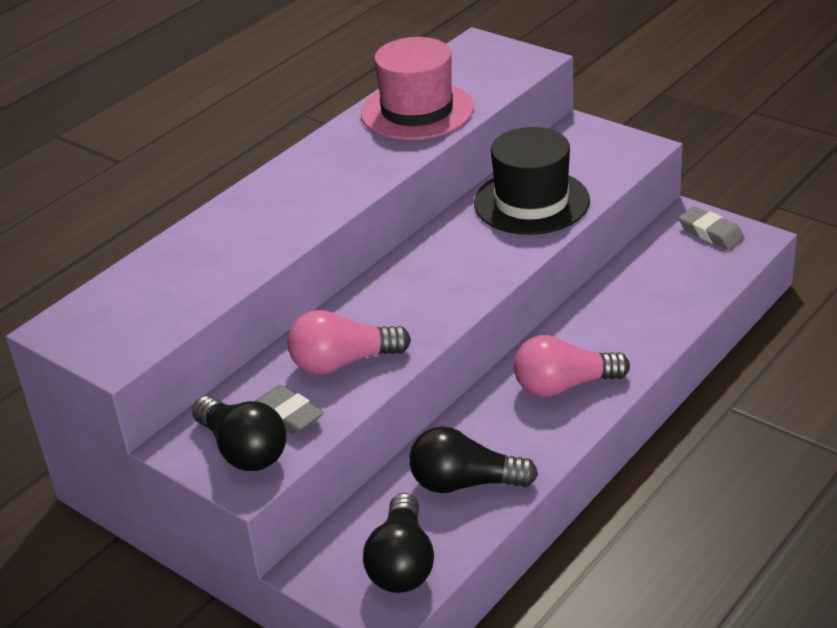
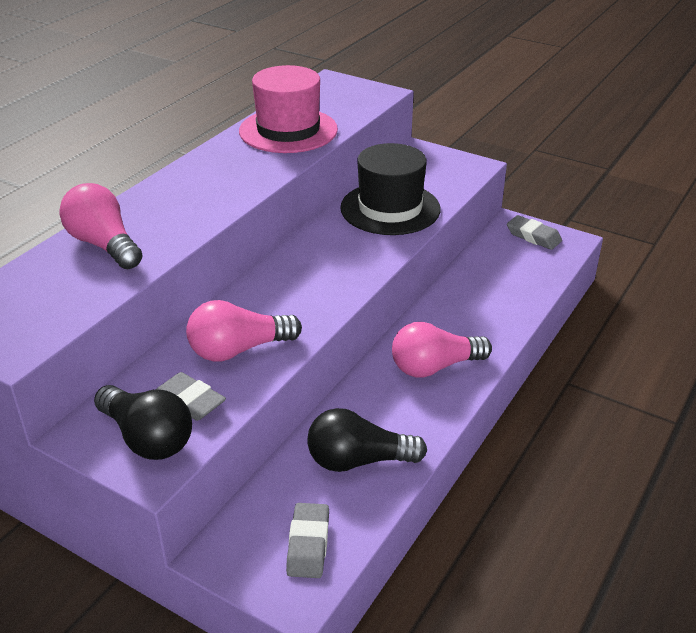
camera: 10 degrees left, 0 degrees up
black light bulb [363,493,434,593] -> grey eraser [286,503,329,578]
none -> pink light bulb [59,183,143,269]

